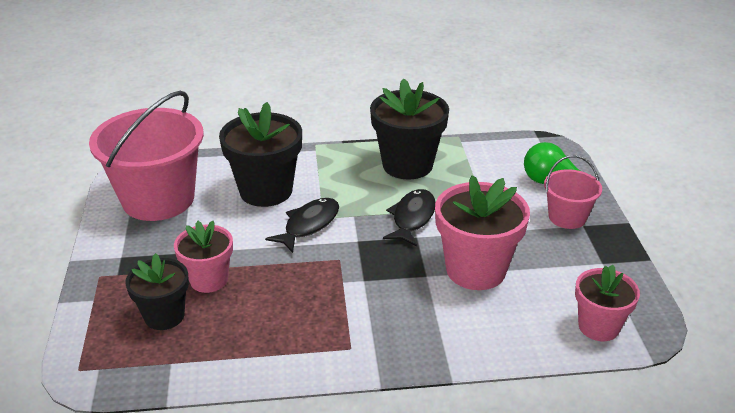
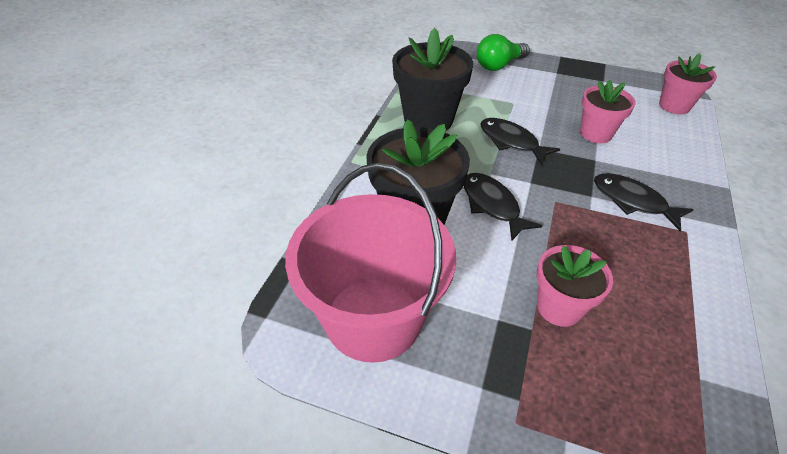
camera: 65 degrees left, 10 degrees up
black flower pot [125,253,189,330] -> none
pink flower pot [435,175,530,290] -> pink flower pot [580,80,636,143], size x0.62
pink bucket [544,155,602,229] -> none
none -> black fish [594,173,694,231]

